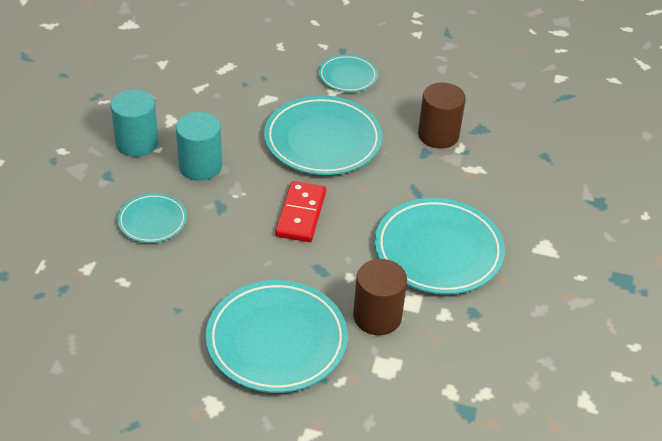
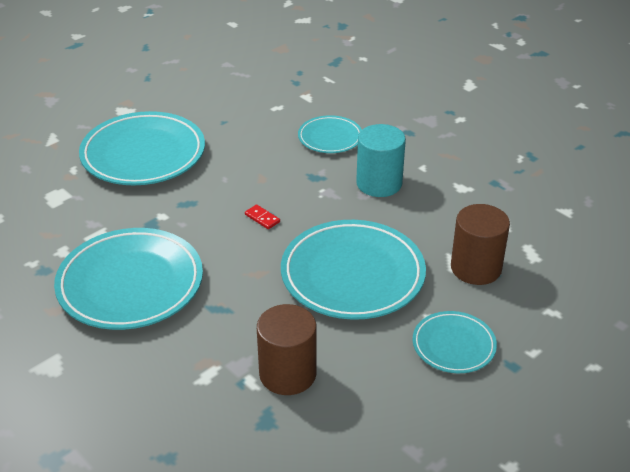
camera: 125 degrees right, 5 degrees down
turquoise cylinder [111,89,159,157] -> none
red domino [275,181,326,242] -> red domino [245,204,280,229], size x0.44
brown cylinder [353,259,407,335] -> brown cylinder moved to [451,204,510,285]

